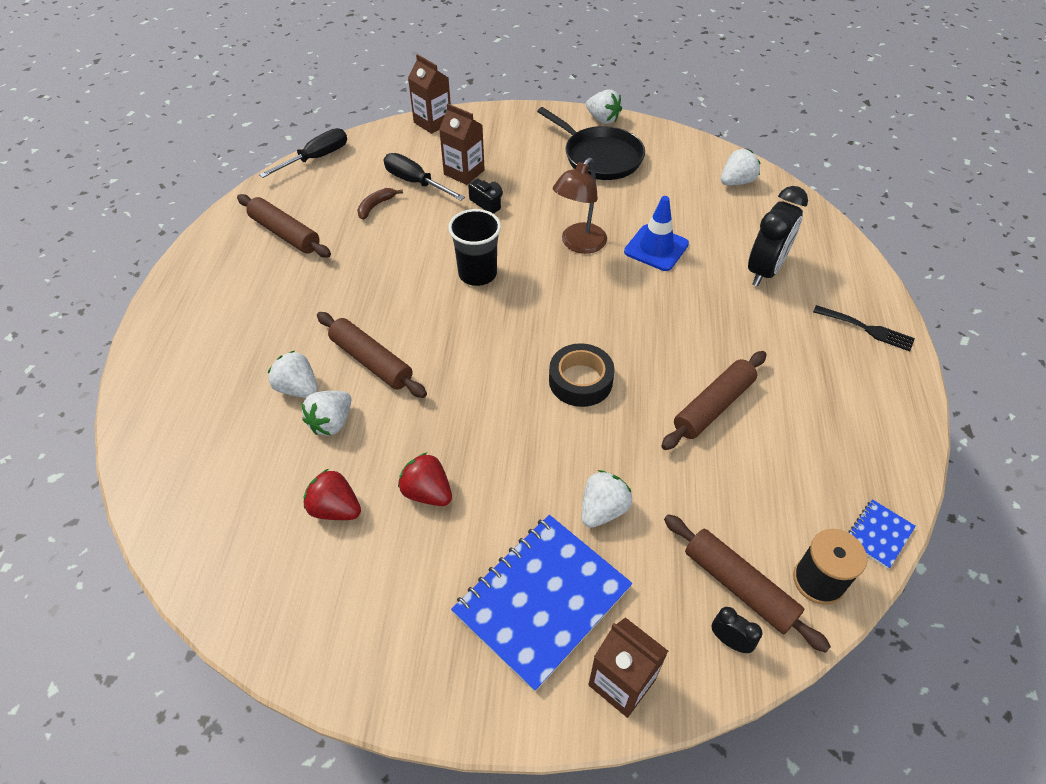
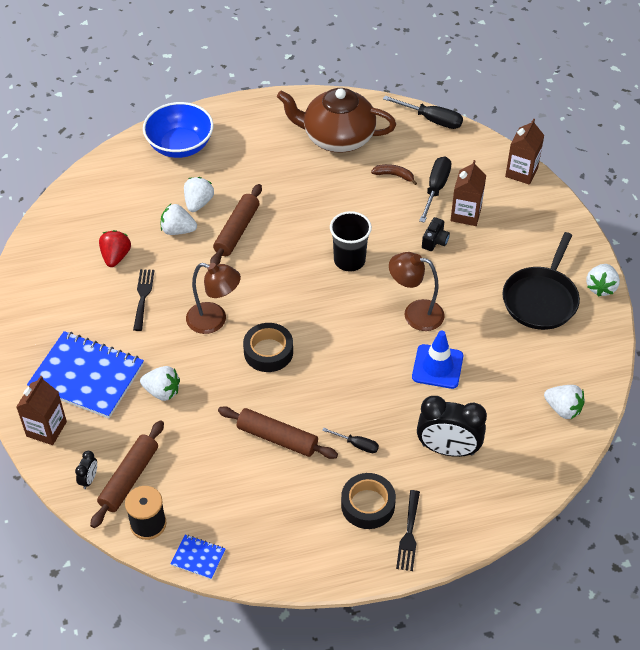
camera: 70 degrees right, 0 degrees up
brown rolling pin [237,194,331,258] -> brown teapot [277,88,396,153]
red strawberry [398,453,452,506] -> black fork [133,269,155,331]
none -> blue bowl [143,102,214,158]
none -> brown lamp [186,263,241,334]
none -> black screwdriver [322,428,379,453]
none -> black tape [341,473,396,529]

